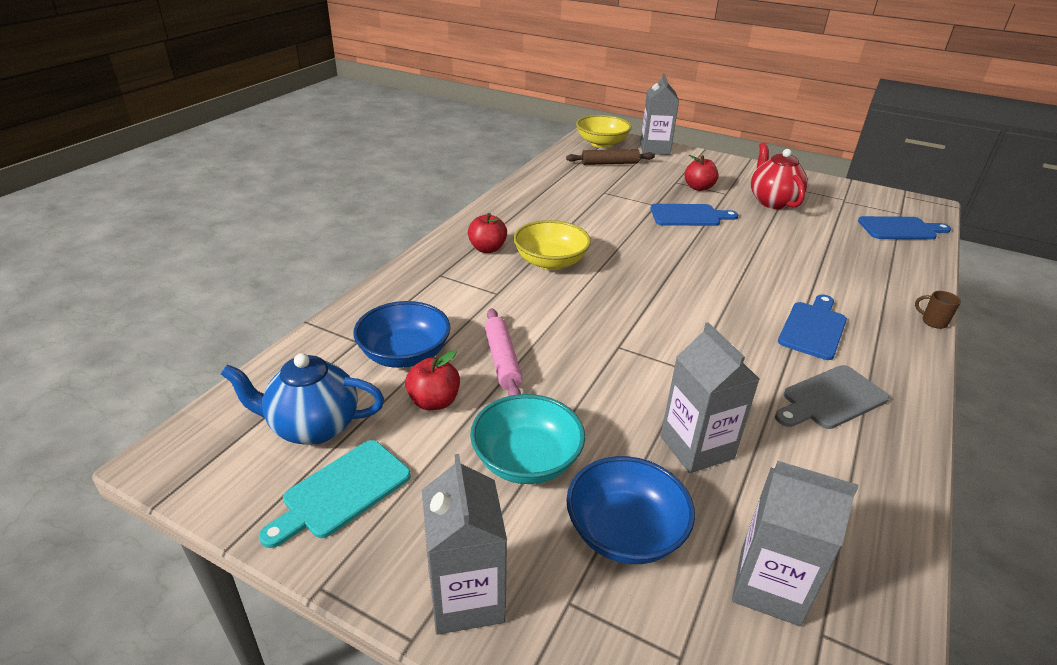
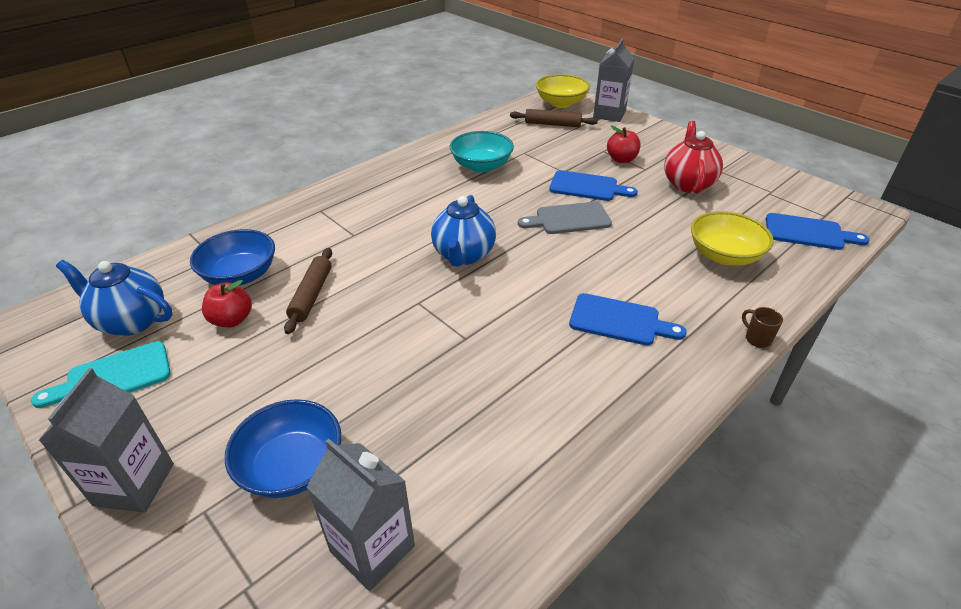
camera: 20 degrees right, 5 degrees up
red apple [468,213,507,253] -> none
turquoise bowl [470,394,585,484] -> turquoise bowl moved to [450,131,514,173]
pink rolling pin [485,308,522,396] -> brown rolling pin [284,248,332,334]
yellow bowl [513,220,591,270] -> yellow bowl moved to [691,211,774,266]
grey carton [661,322,759,473] -> none
grey cutting board [775,365,889,429] -> grey cutting board moved to [518,202,612,234]
blue cutting board [778,294,847,360] -> blue cutting board turned 60 degrees clockwise [569,293,687,346]
none -> blue teapot [431,195,496,266]

